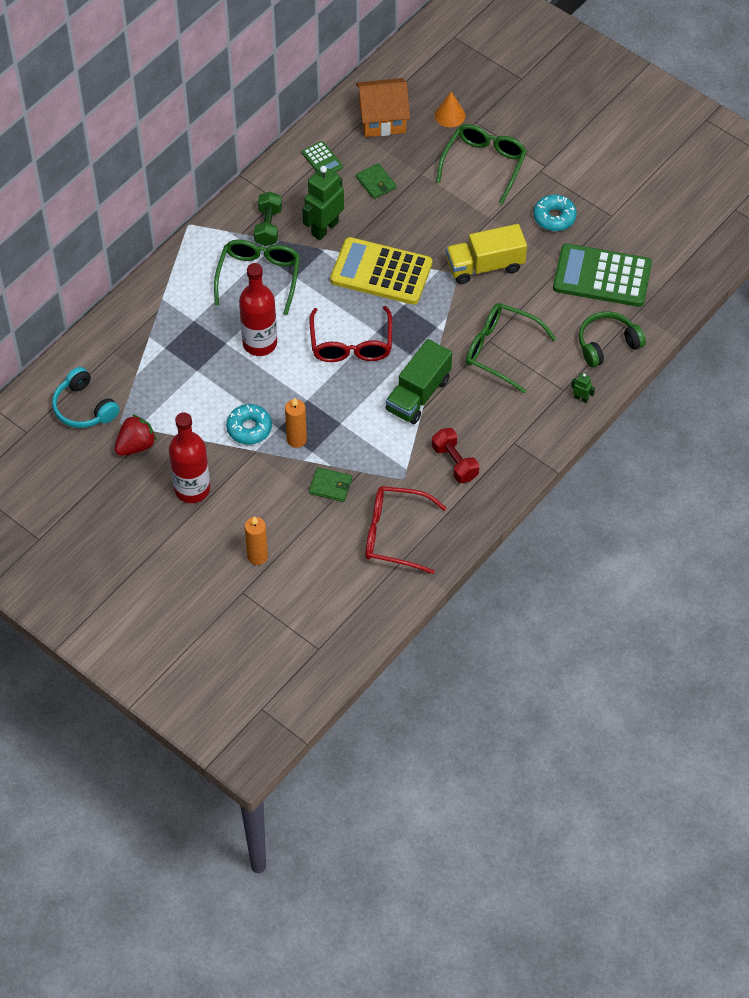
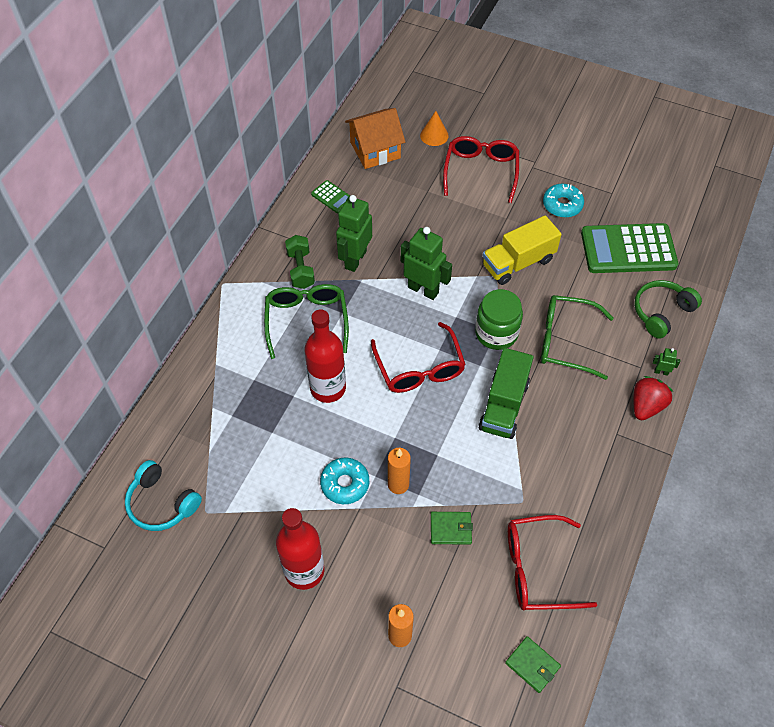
camera: 15 degrees left, 0 degrees up
red strawberry [115,415,157,456] -> red strawberry moved to [633,376,673,420]
yellow calculator [330,237,432,305] -> green robot [401,227,452,300]
green wallet [356,163,396,199] -> green wallet moved to [505,636,561,693]
red dumbbell [432,428,479,483] -> none
green glasses [436,124,527,204] -> red glasses [443,136,519,203]
none -> green jar [475,289,523,350]

